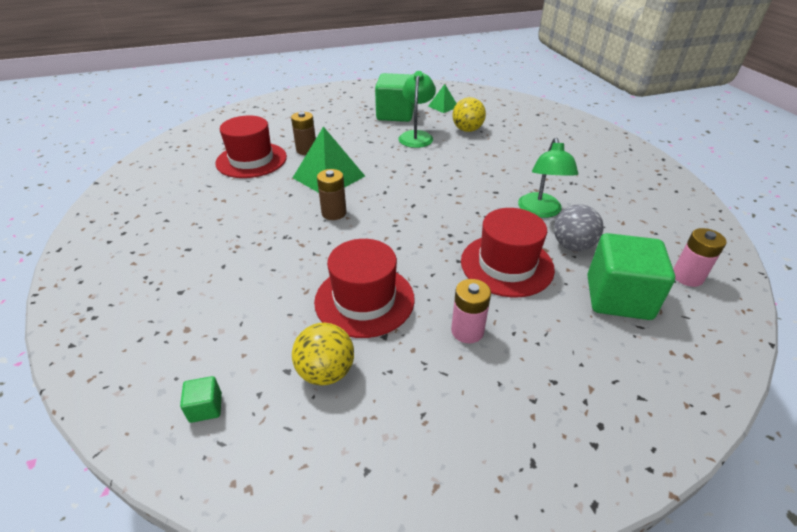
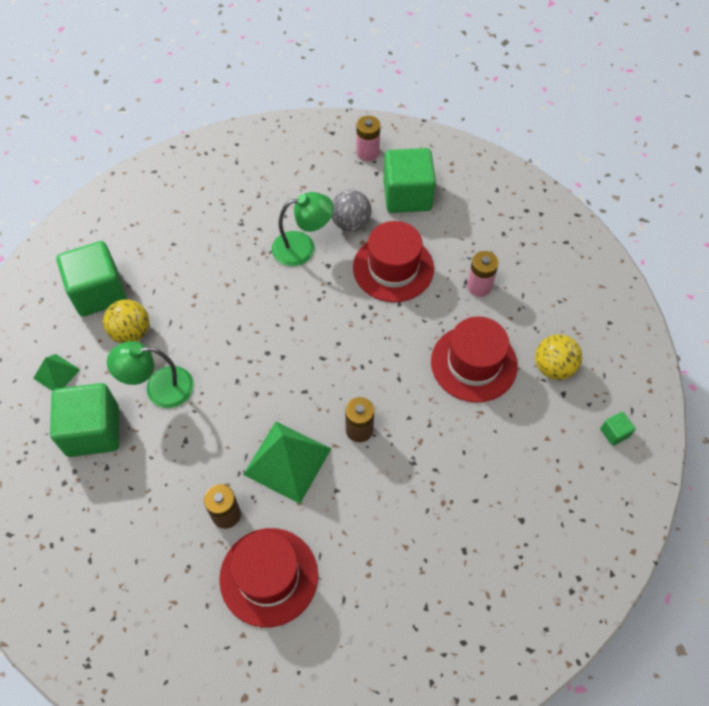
camera: 105 degrees left, 20 degrees up
none -> green cube [57,241,126,317]

